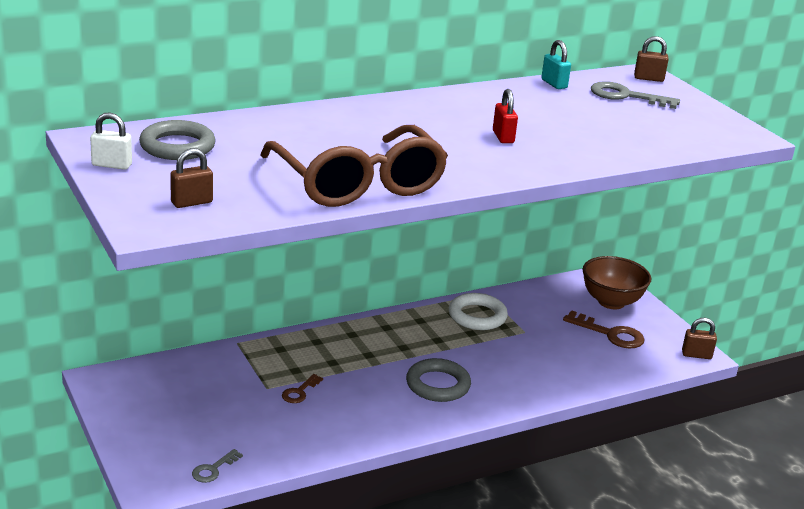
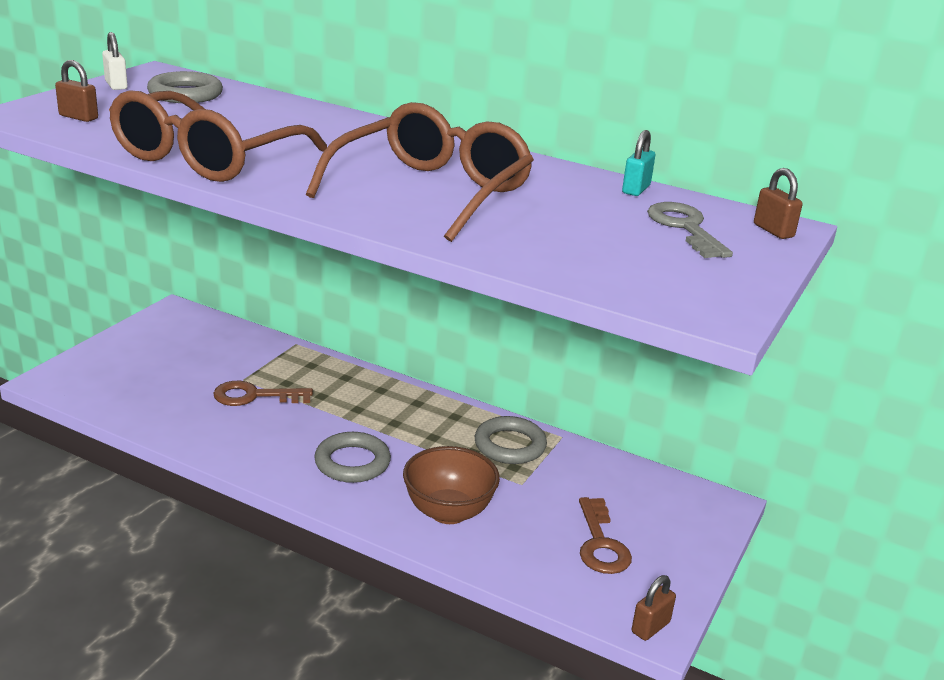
camera: 55 degrees right, 0 degrees up
grey key [192,449,243,483] -> none
brown key [282,374,323,403] -> brown key [213,381,313,406], size x1.73
white ring [449,293,508,330] -> grey ring [475,416,547,464]
red padlock [493,89,518,143] -> brown glasses [306,102,534,242]
brown bowl [583,256,651,309] -> brown bowl moved to [403,446,500,524]
brown padlock [682,318,717,359] -> brown padlock turned 75 degrees clockwise [632,575,676,641]

